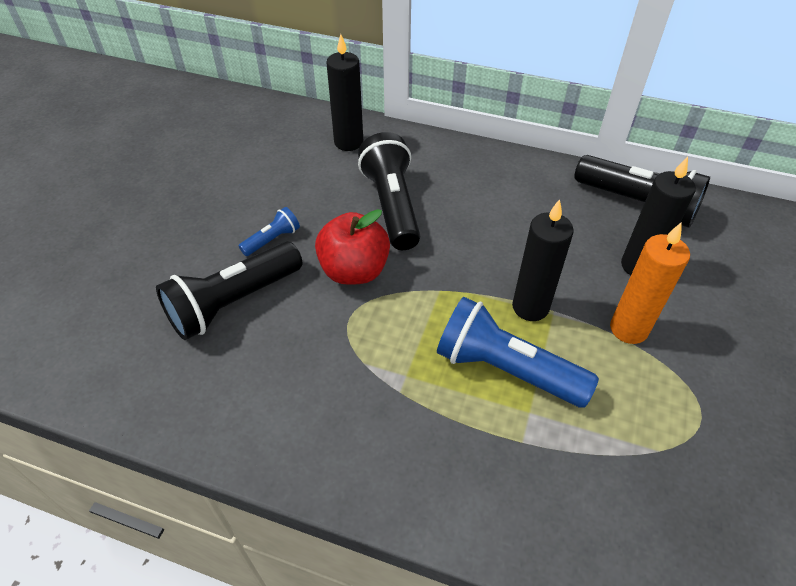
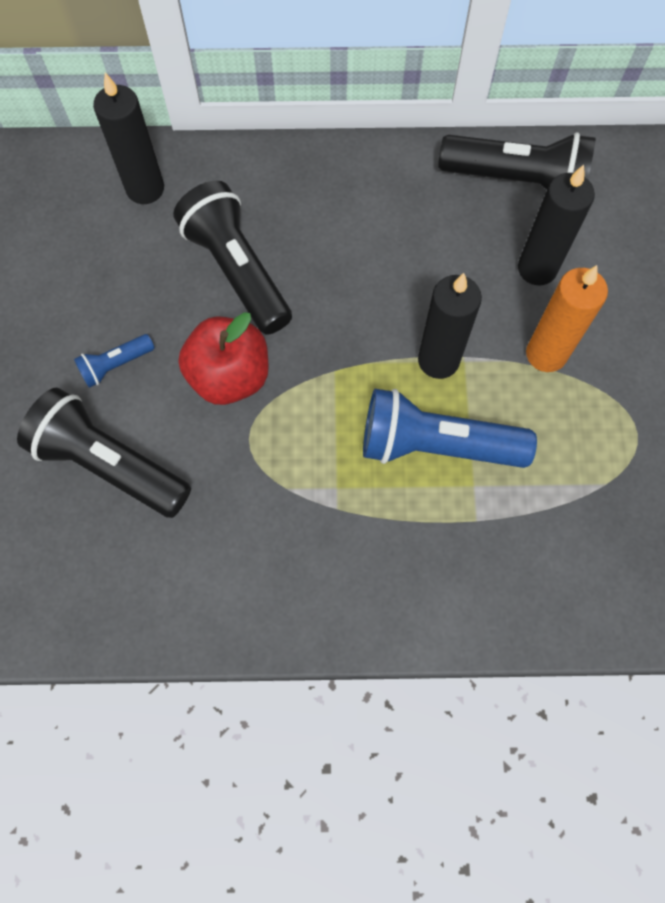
camera: 20 degrees left, 20 degrees up
black flashlight [156,241,303,340] -> black flashlight turned 90 degrees clockwise [17,388,191,518]
blue flashlight [239,207,300,256] -> blue flashlight turned 150 degrees counterclockwise [74,334,154,388]

